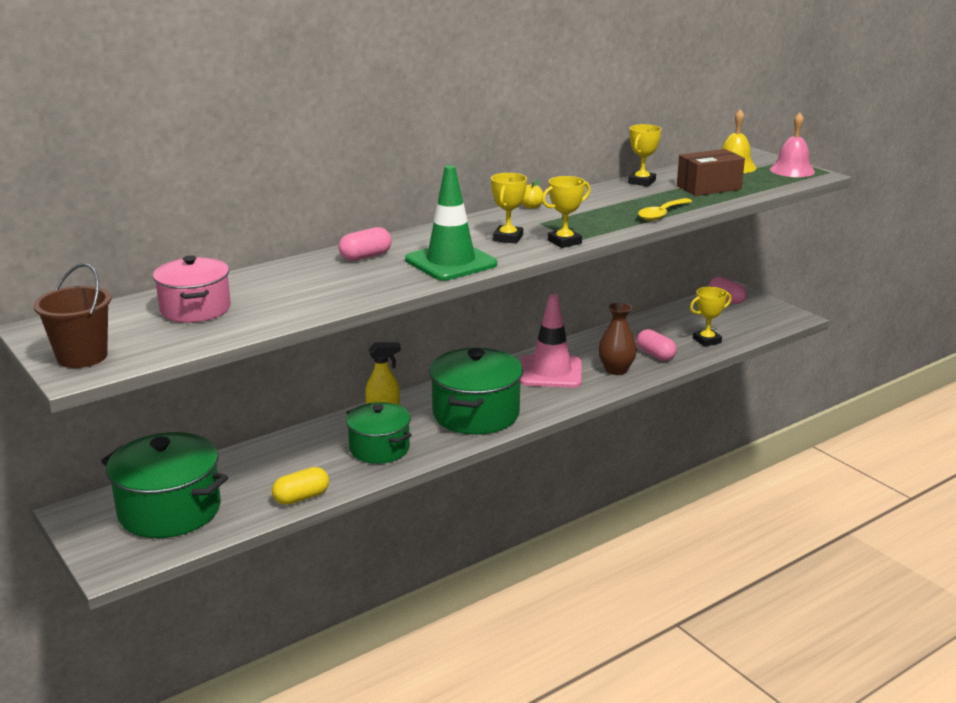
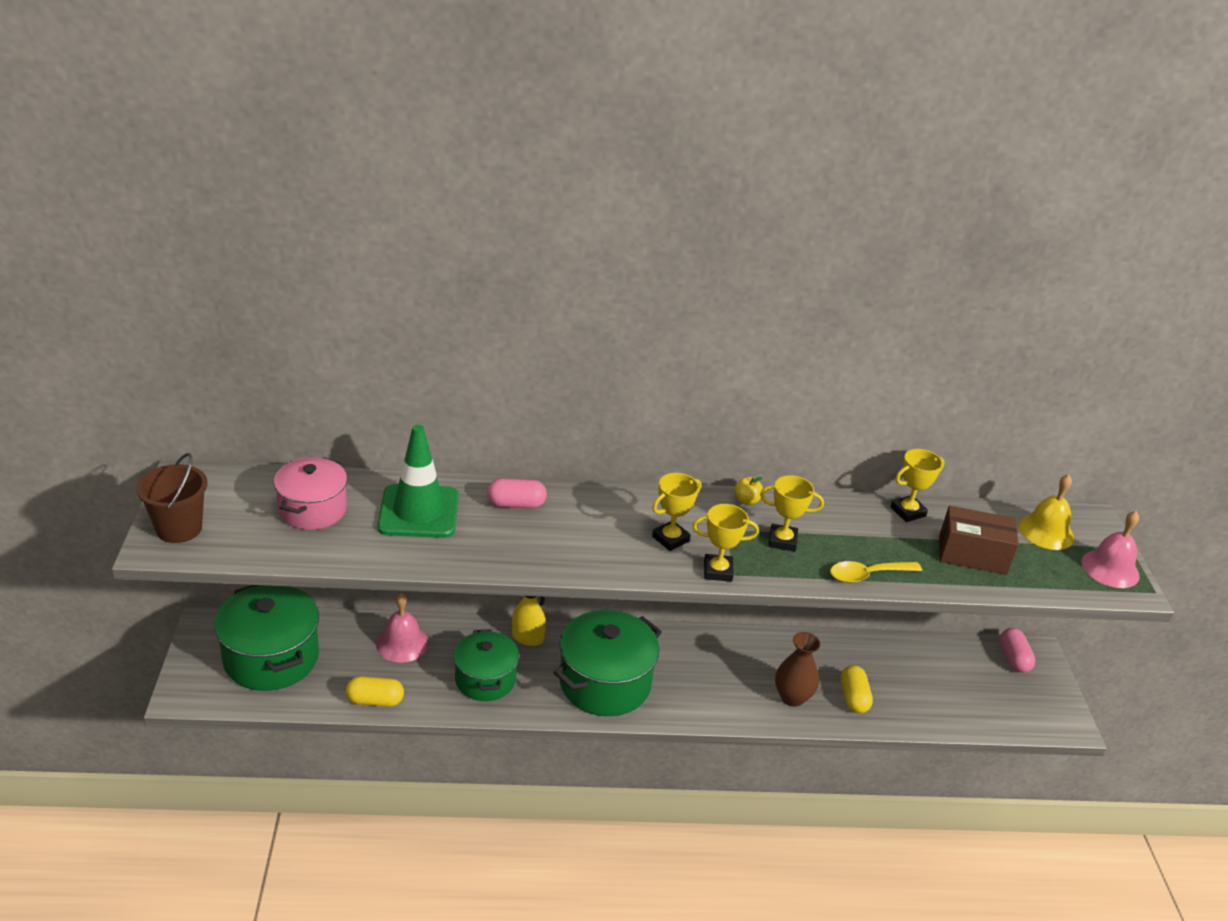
camera: 30 degrees right, 10 degrees up
green traffic cone [405,165,497,281] -> green traffic cone moved to [377,425,459,538]
pink traffic cone [520,294,582,388] -> none
pink capsule [636,329,677,361] -> yellow capsule [841,665,873,713]
yellow trophy [690,287,731,347] -> yellow trophy moved to [760,475,824,552]
none -> pink bell [376,593,429,663]

